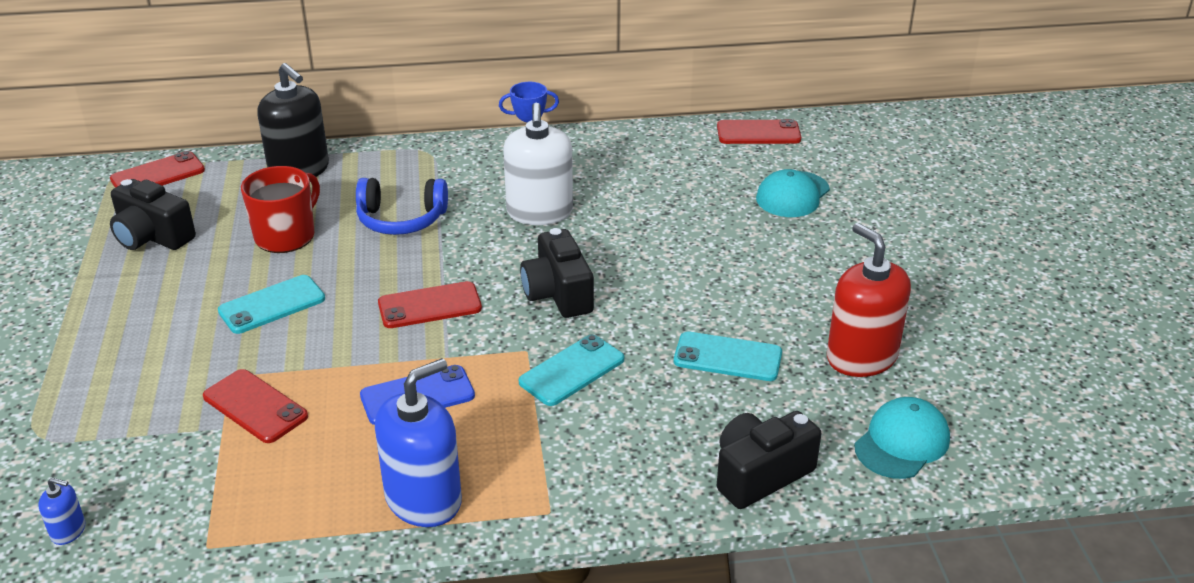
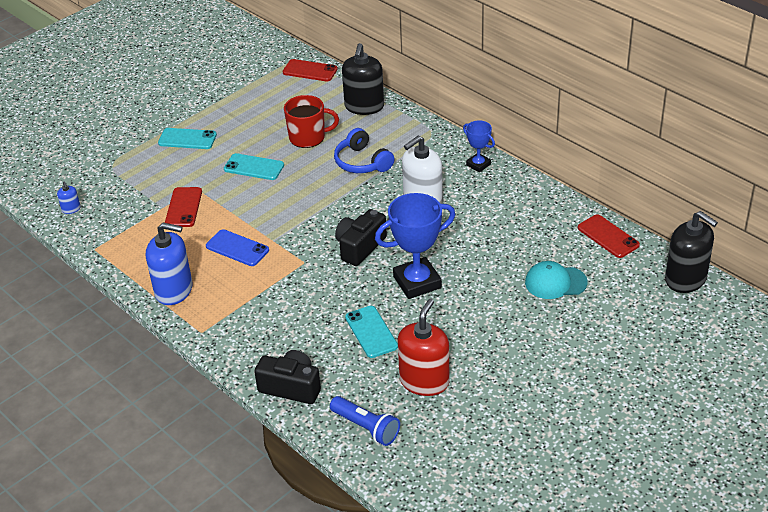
camera: 55 degrees right, 5 degrees up
black camera [110,179,196,250] -> none
red phone [378,281,482,328] -> none
turquoise phone [519,335,624,406] -> turquoise phone moved to [158,128,217,149]
turquoise cap [854,397,950,479] -> blue flashlight [330,396,400,446]
none -> blue trophy [375,193,456,299]
none -> black soap dispenser [665,211,718,293]

